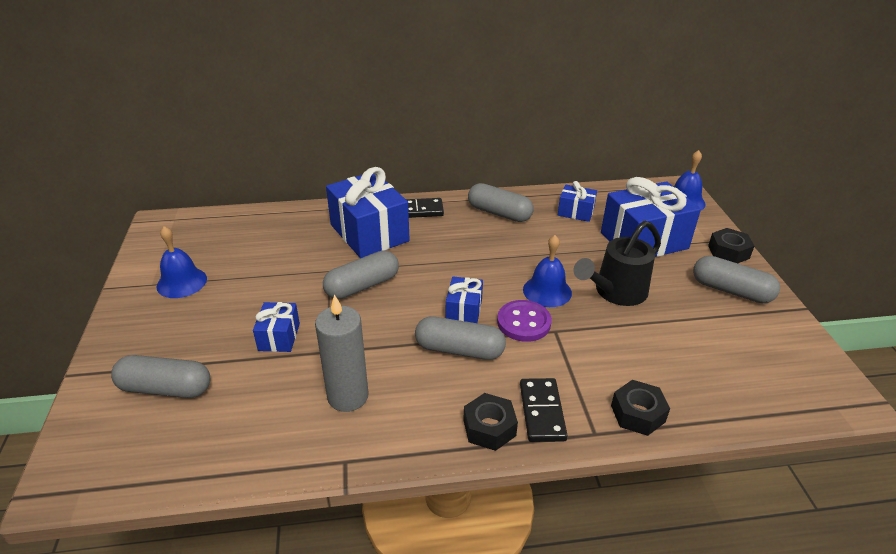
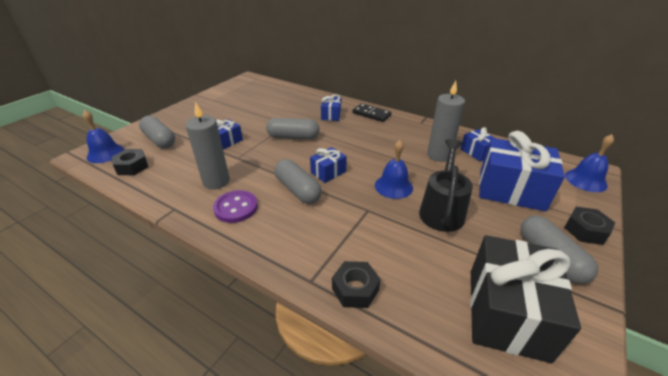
camera: 40 degrees right, 0 degrees up
blue bell [157,226,207,298] -> blue bell moved to [83,110,124,163]
blue gift [326,167,410,258] -> blue gift [321,94,341,121], size x0.50
black nut [463,393,518,451] -> black nut moved to [112,149,148,175]
grey capsule [468,183,534,222] -> none
purple button [497,300,552,342] -> purple button moved to [213,190,258,223]
black domino [520,378,568,442] -> none
black watering can [574,221,661,306] -> black watering can turned 105 degrees clockwise [419,139,473,232]
none -> grey candle [427,81,465,162]
none -> black gift [470,235,581,363]

